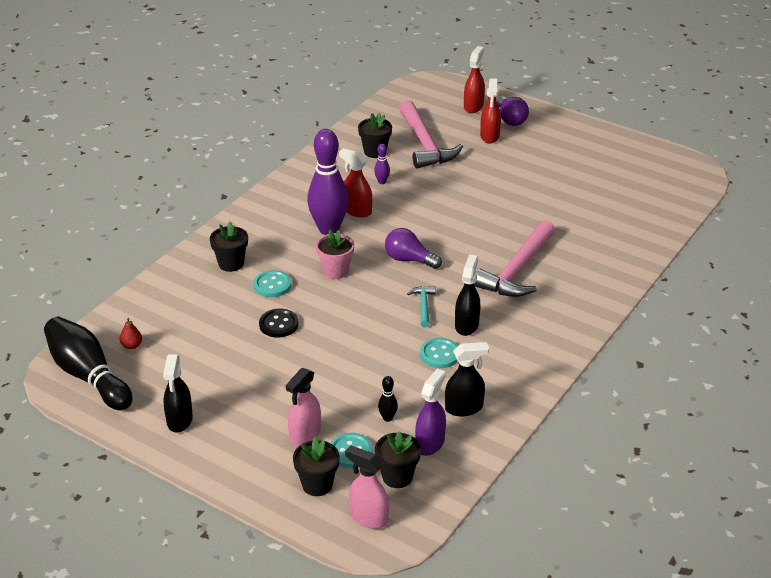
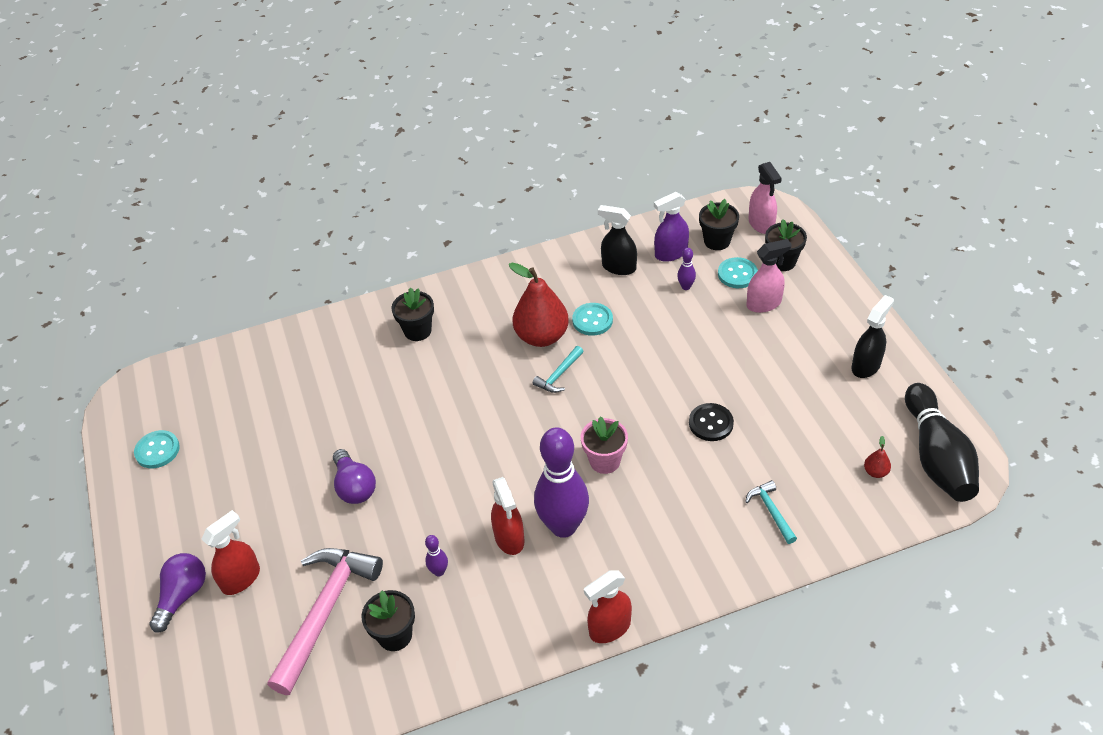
camera: 140 degrees left, 10 degrees up
black flower pot [210,221,248,272] -> black flower pot moved to [391,288,434,341]
turquoise button [253,270,291,297] -> turquoise button moved to [134,430,180,468]
black bowling pin [378,376,398,422] -> purple bowling pin [677,248,696,290]
purple light bulb [385,228,442,269] -> purple light bulb moved to [333,449,376,504]
black spray bottle [455,254,480,336] -> red pear [509,262,569,347]
red spray bottle [464,46,485,113] -> red spray bottle moved to [584,570,632,643]
pink hammer [474,220,555,297] -> none
none -> turquoise hammer [745,480,797,544]

